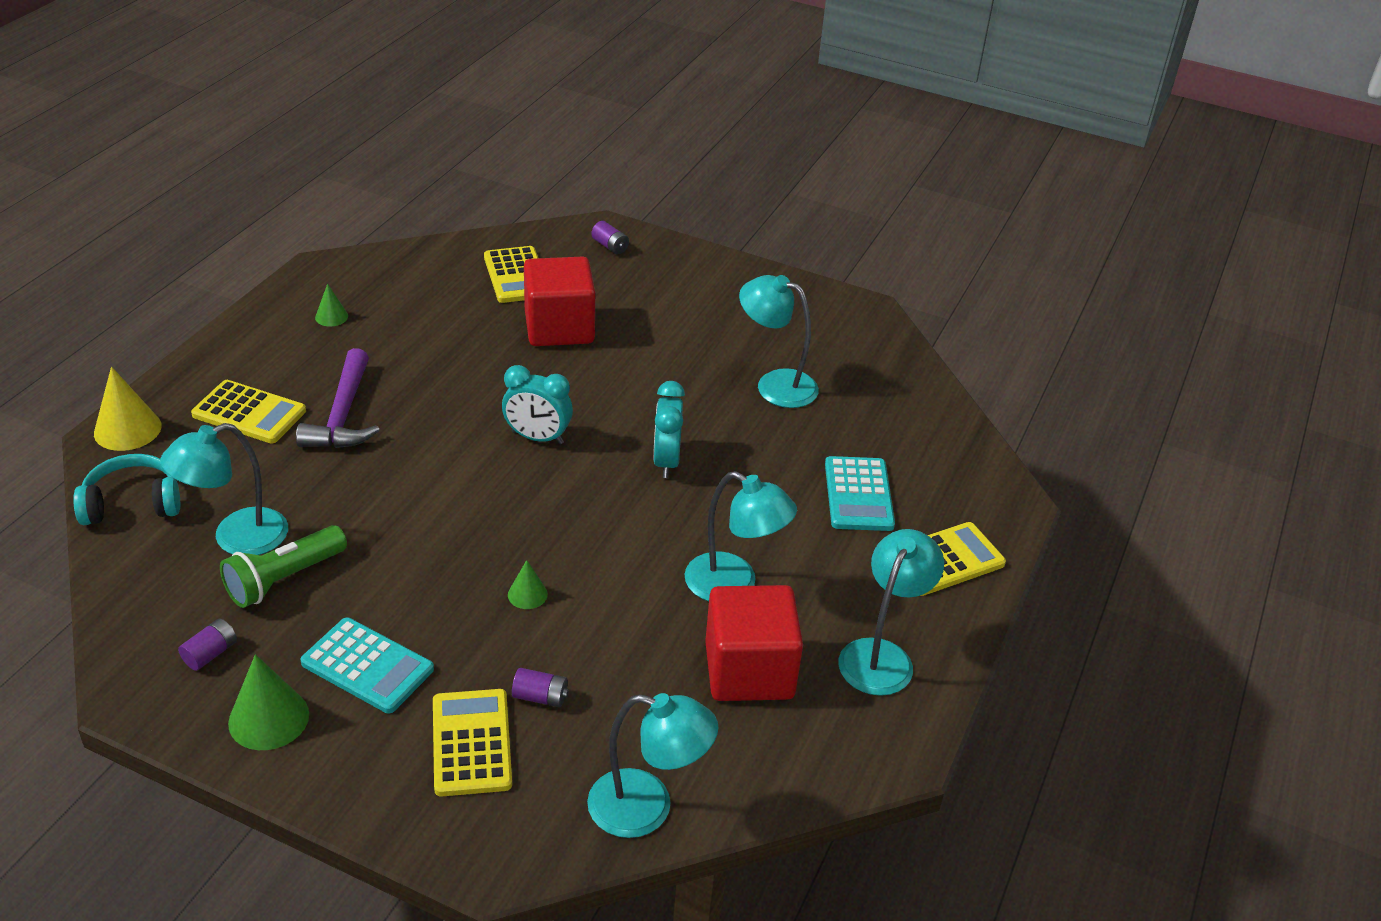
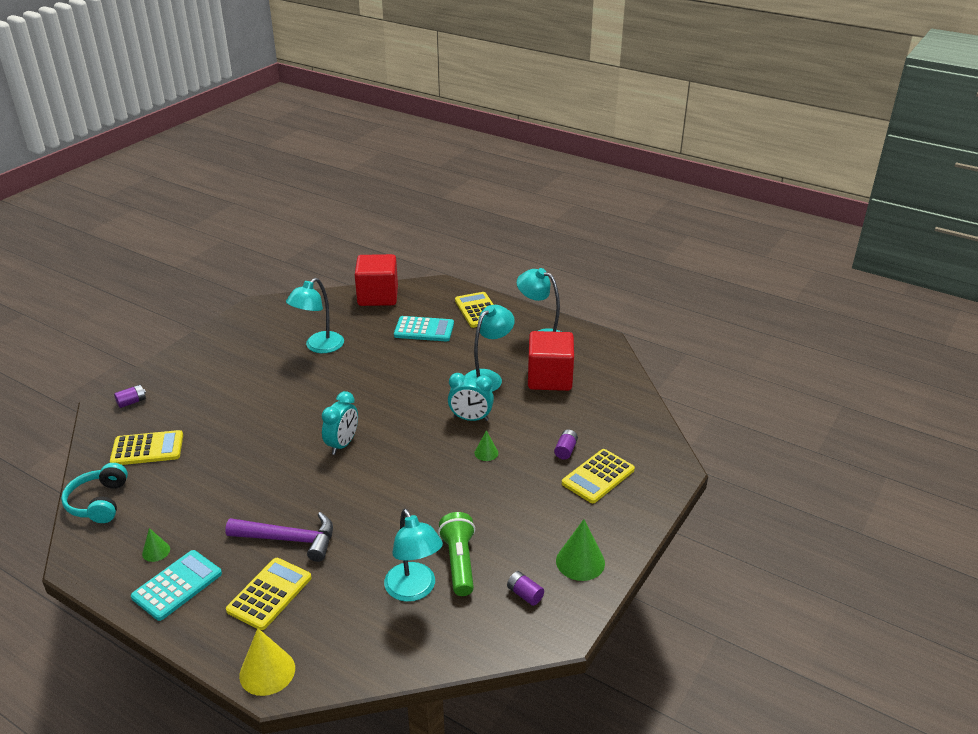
camera: 80 degrees left, 5 degrees down
turquoise headphones [73,454,180,525] -> turquoise headphones moved to [61,463,128,523]
green flashlight [220,525,347,608] -> green flashlight turned 150 degrees counterclockwise [438,512,475,596]
turquoise calculator [300,618,434,713] -> turquoise calculator moved to [131,550,222,621]
yellow calculator [433,689,512,797] -> yellow calculator turned 45 degrees counterclockwise [562,449,635,503]
red cube [524,257,596,346] -> red cube moved to [355,254,398,306]
turquoise lamp [587,693,719,838] -> none
turquoise clock [653,381,685,478] -> turquoise clock moved to [448,373,494,421]

